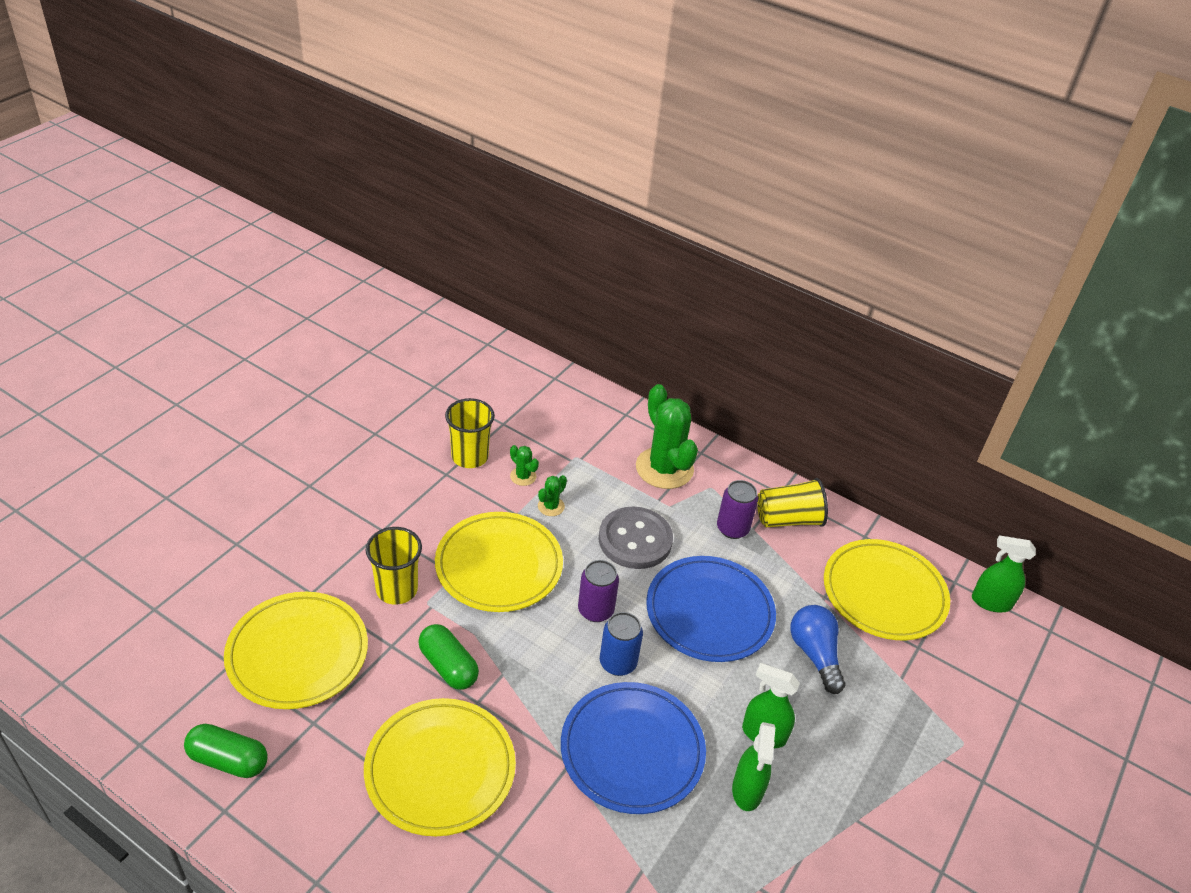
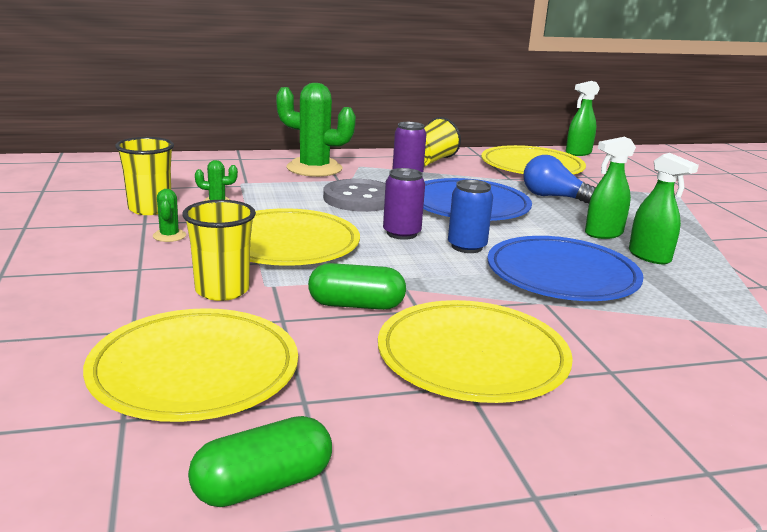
camera: 45 degrees left, 20 degrees down
green cactus [538,475,567,516] -> green cactus moved to [153,189,186,242]

